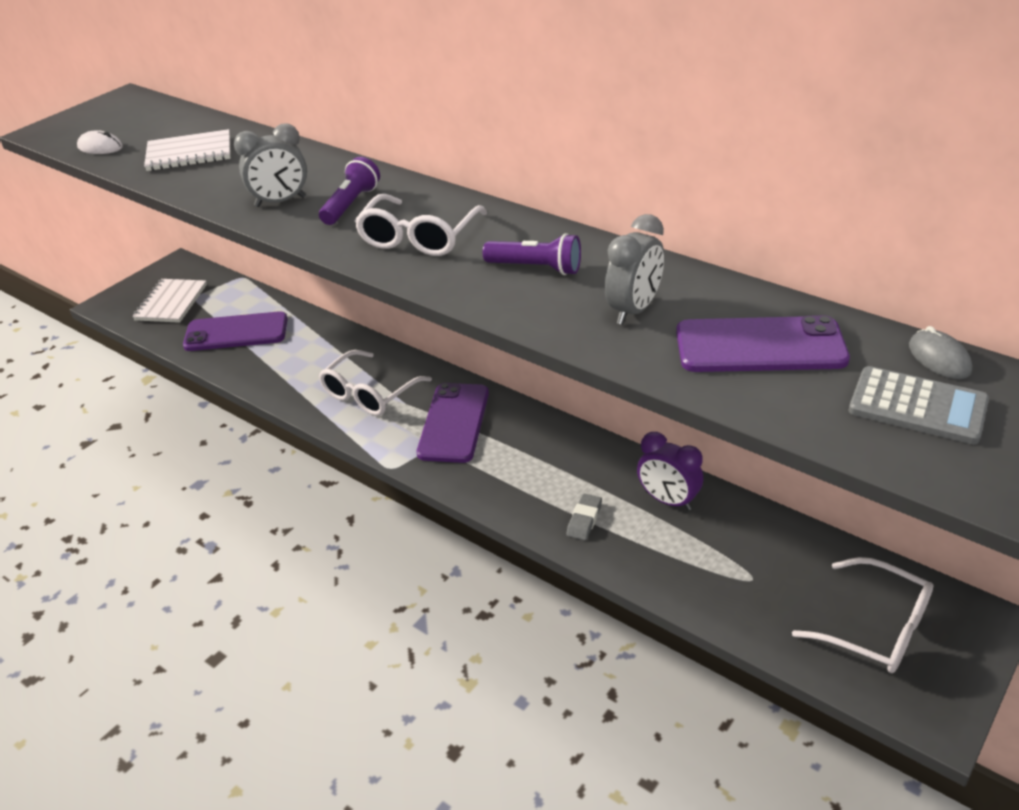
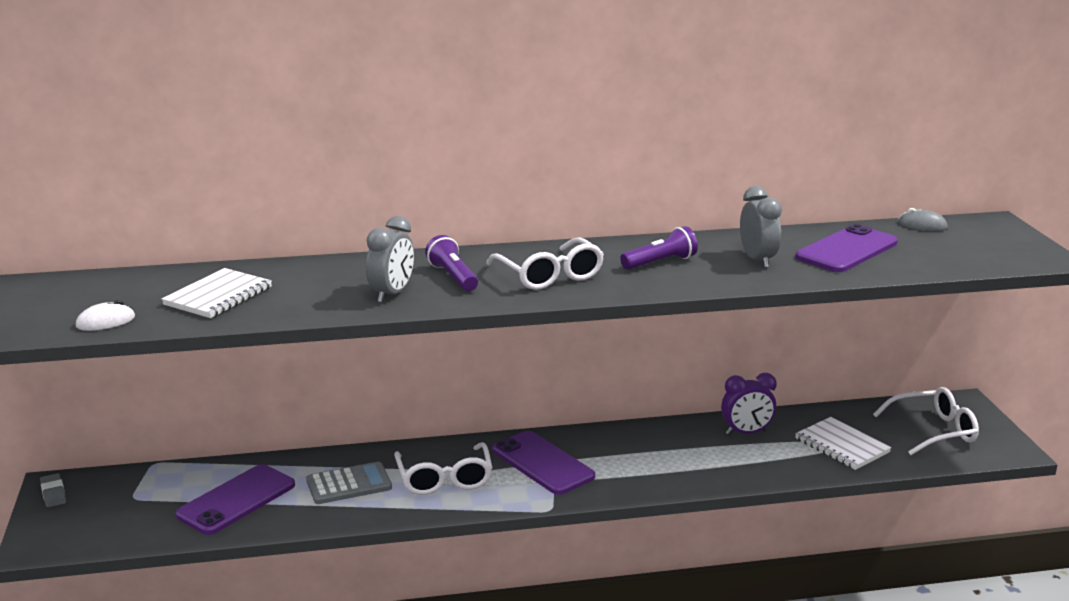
camera: 50 degrees left, 15 degrees down
white notebook [132,279,207,323] -> white notebook moved to [795,417,892,470]
grey eraser [566,494,602,540] -> grey eraser moved to [40,473,66,507]
grey calculator [849,366,989,444] -> grey calculator moved to [306,462,392,504]

